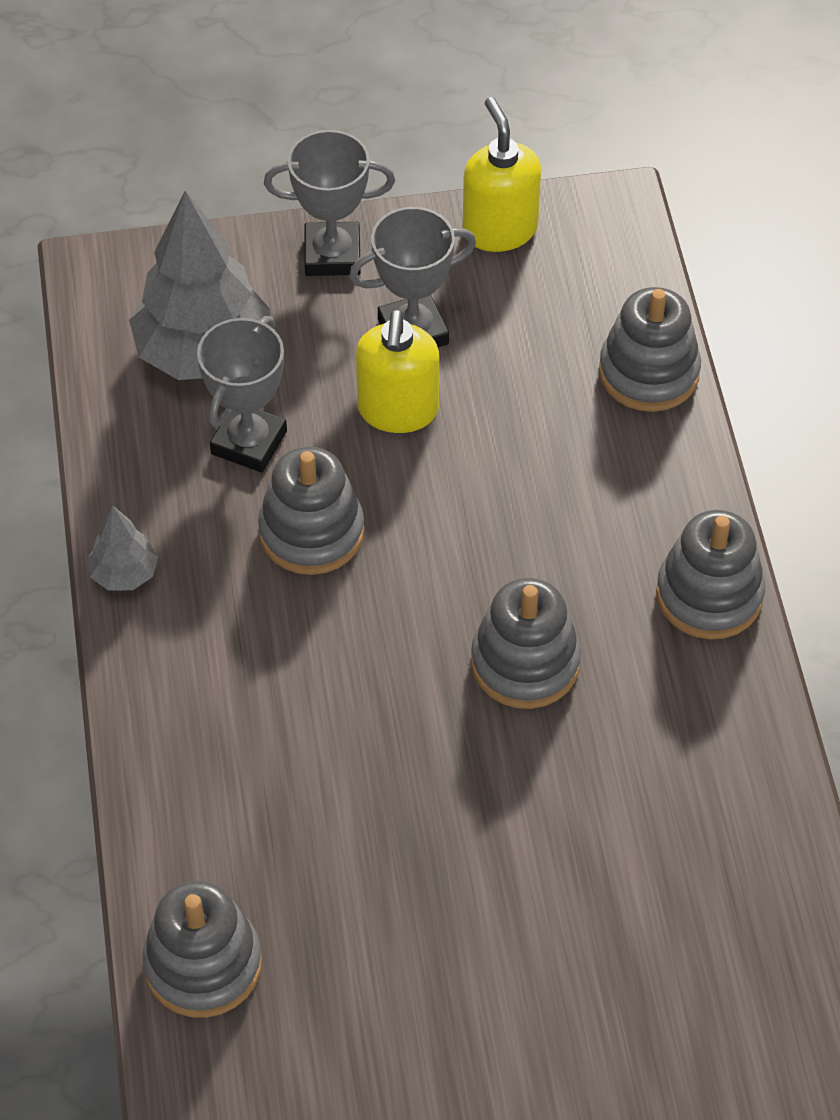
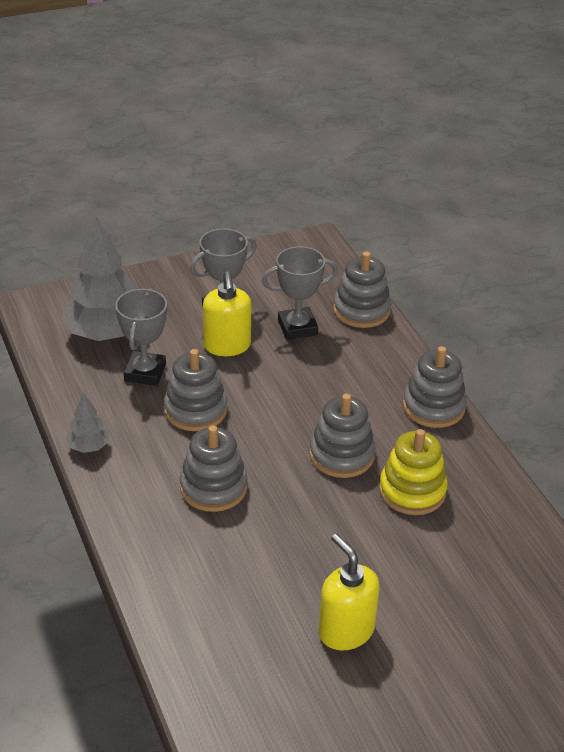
camera: 15 degrees left, 15 degrees down
grey stacking toy [142,881,262,1018] -> grey stacking toy moved to [180,425,248,512]
grey trophy [264,130,395,276] -> grey trophy moved to [262,246,338,340]
yellow soap dispenser [463,97,541,252] -> yellow soap dispenser moved to [318,534,380,651]
none -> yellow stacking toy [379,429,448,515]

